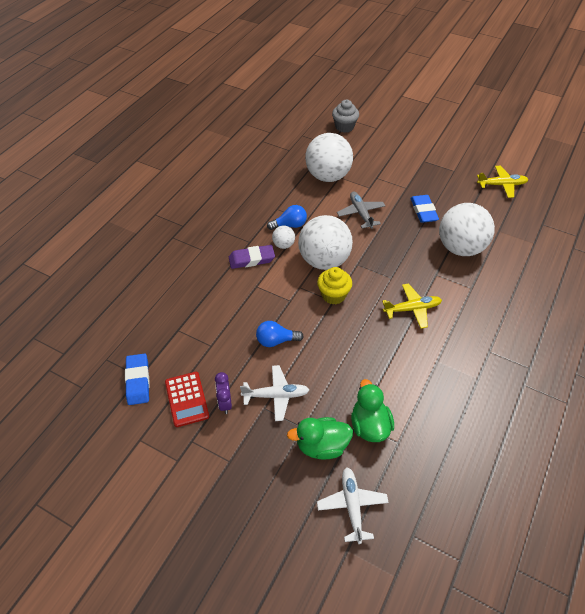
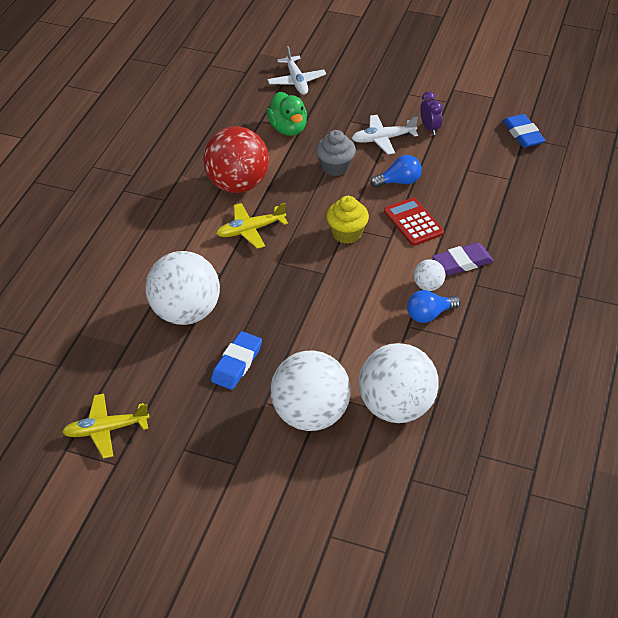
camera: 170 degrees right, 5 degrees down
red calculator [165,372,209,427] -> red calculator moved to [384,197,444,246]
green duck [287,417,353,460] -> none
white ball [298,215,353,270] -> white ball moved to [271,350,351,431]
grey cupcake [332,100,359,133] -> grey cupcake moved to [316,130,356,176]
grey plane [337,191,385,229] -> none
blue eraser [411,195,439,223] -> blue eraser turned 45 degrees clockwise [211,331,262,390]
none -> red ball [203,127,269,193]

